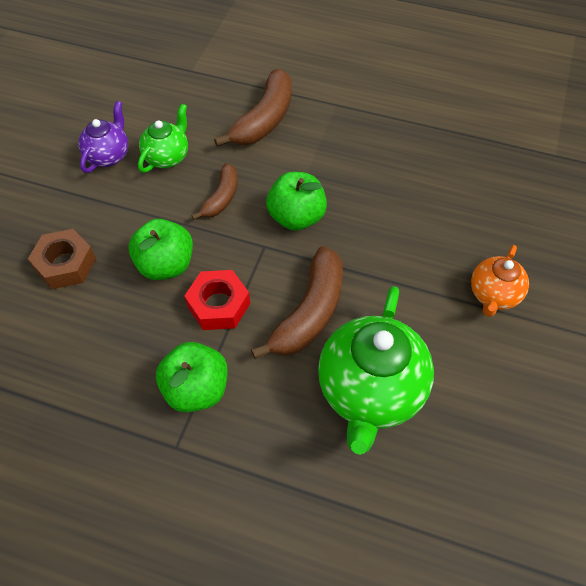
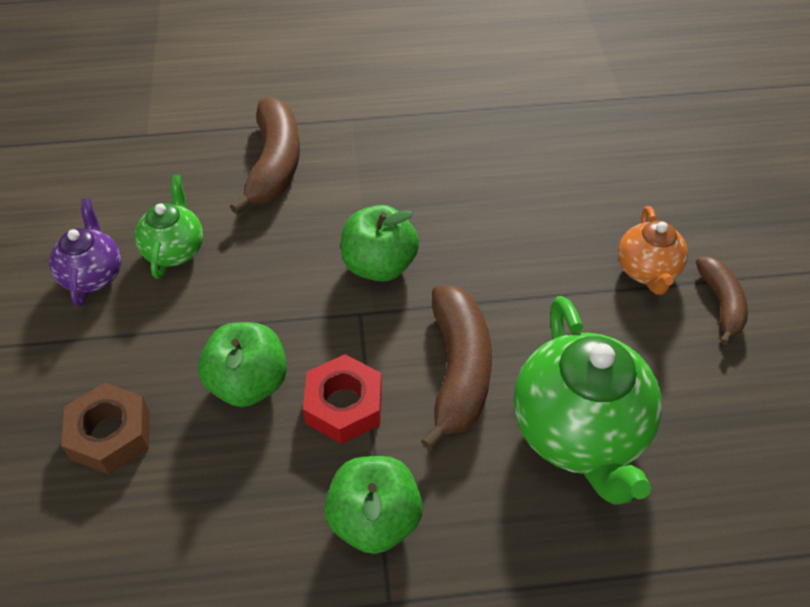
camera: 25 degrees left, 5 degrees down
brown banana [191,163,238,220] -> brown banana moved to [696,257,748,345]

